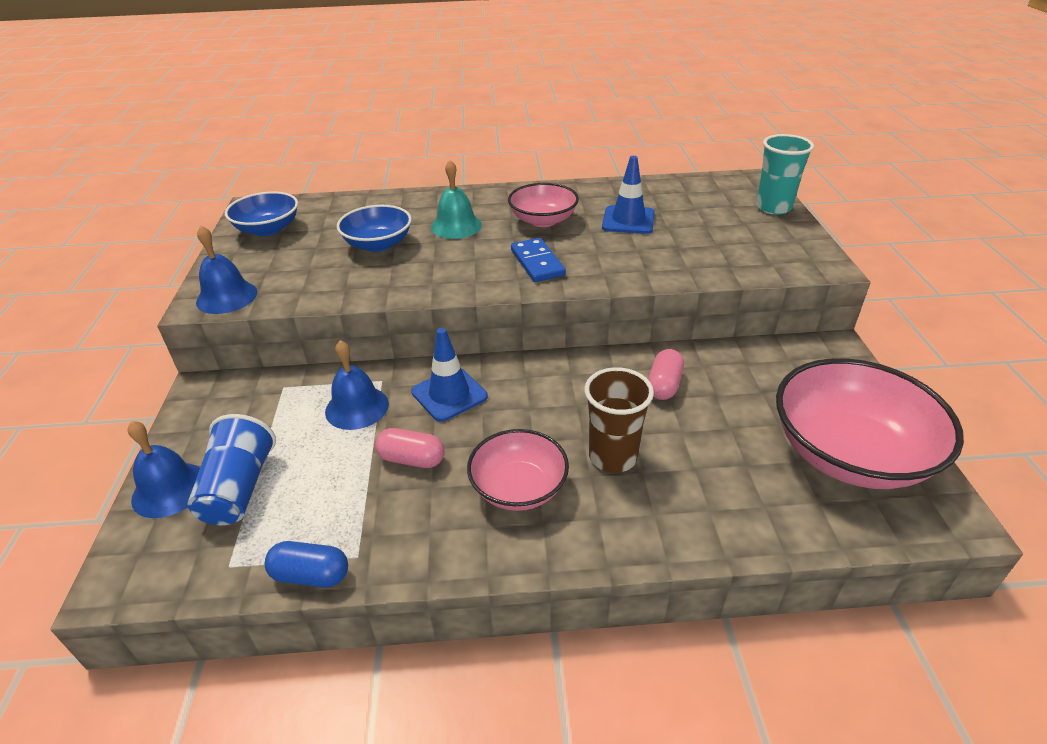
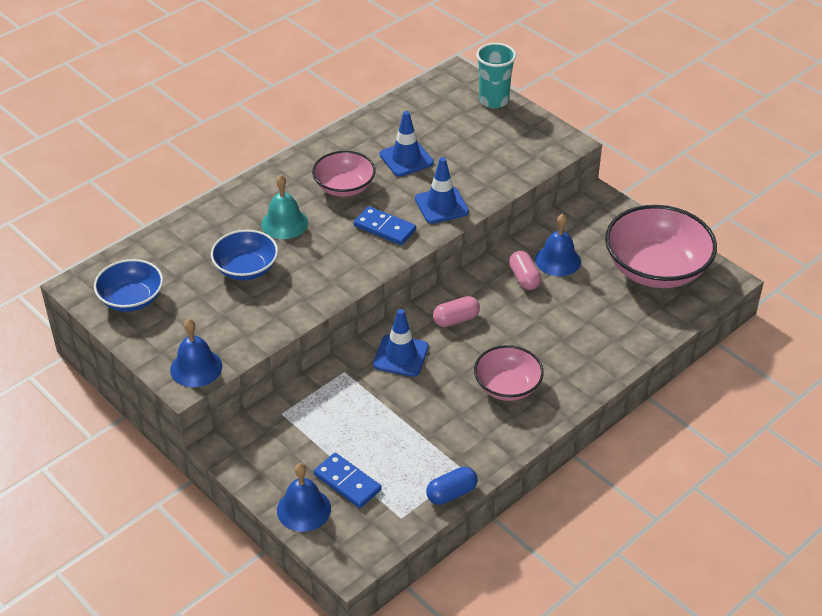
camera: 40 degrees left, 5 degrees up
blue cup [187,414,276,525] -> blue domino [314,453,382,508]
blue bell [325,340,389,430] -> blue bell moved to [535,214,581,276]
pink capsule [375,428,445,468] -> pink capsule moved to [433,296,480,327]
brown cup [584,367,654,473] -> none
none -> blue traffic cone [415,157,469,224]

